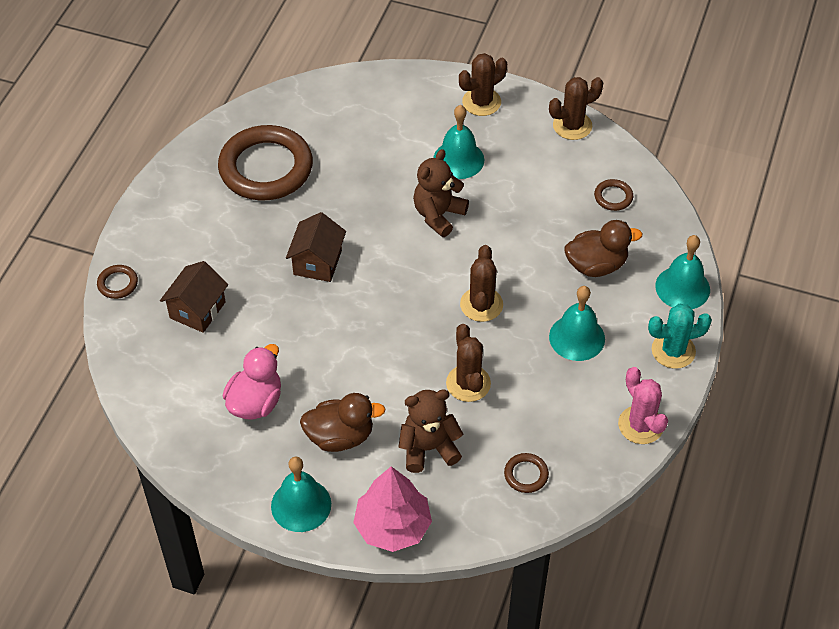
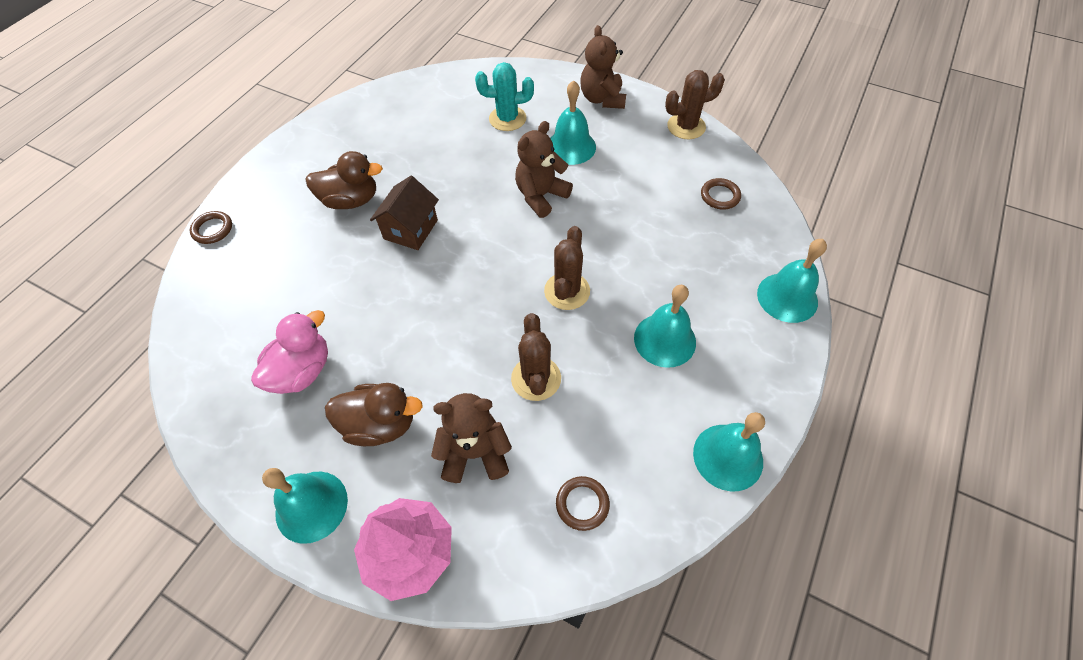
camera: 10 degrees right, 5 degrees up
brown house [160,261,228,333] -> none
brown ring [218,125,313,200] -> none
brown cactus [459,53,507,116] -> brown teddy bear [580,25,626,109]
brown duck [565,220,642,277] -> brown duck moved to [305,151,383,209]
pink cactus [618,367,668,444] -> turquoise bell [693,412,765,491]
turquoise cactus [648,304,712,369] -> turquoise cactus moved to [475,62,534,131]

